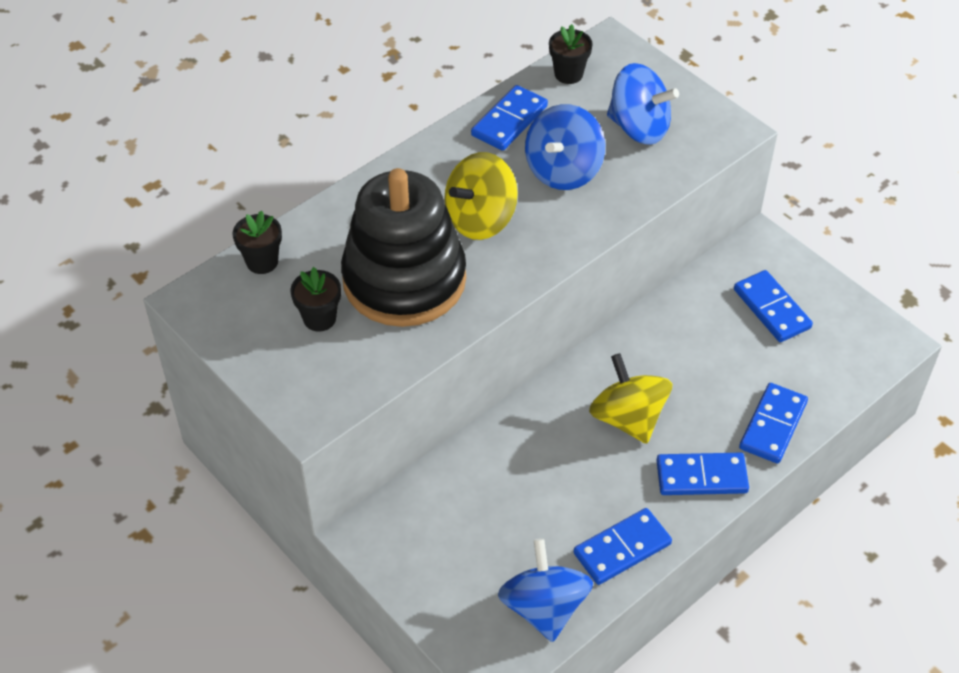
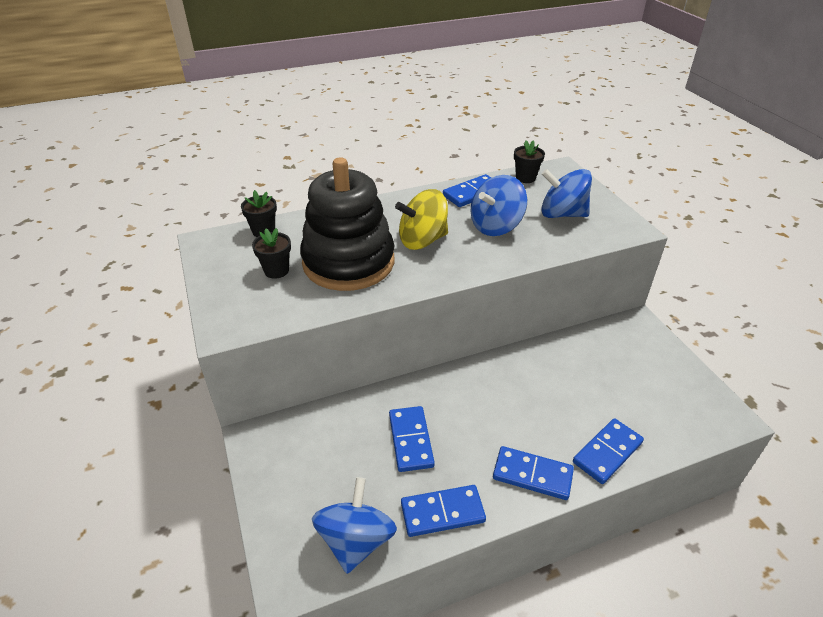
camera: 20 degrees right, 10 degrees down
yellow spinning top [589,353,672,444] -> none
blue spinning top [607,63,679,145] -> blue spinning top turned 150 degrees clockwise [541,169,592,218]
blue domino [734,270,813,342] -> blue domino moved to [389,406,435,472]

